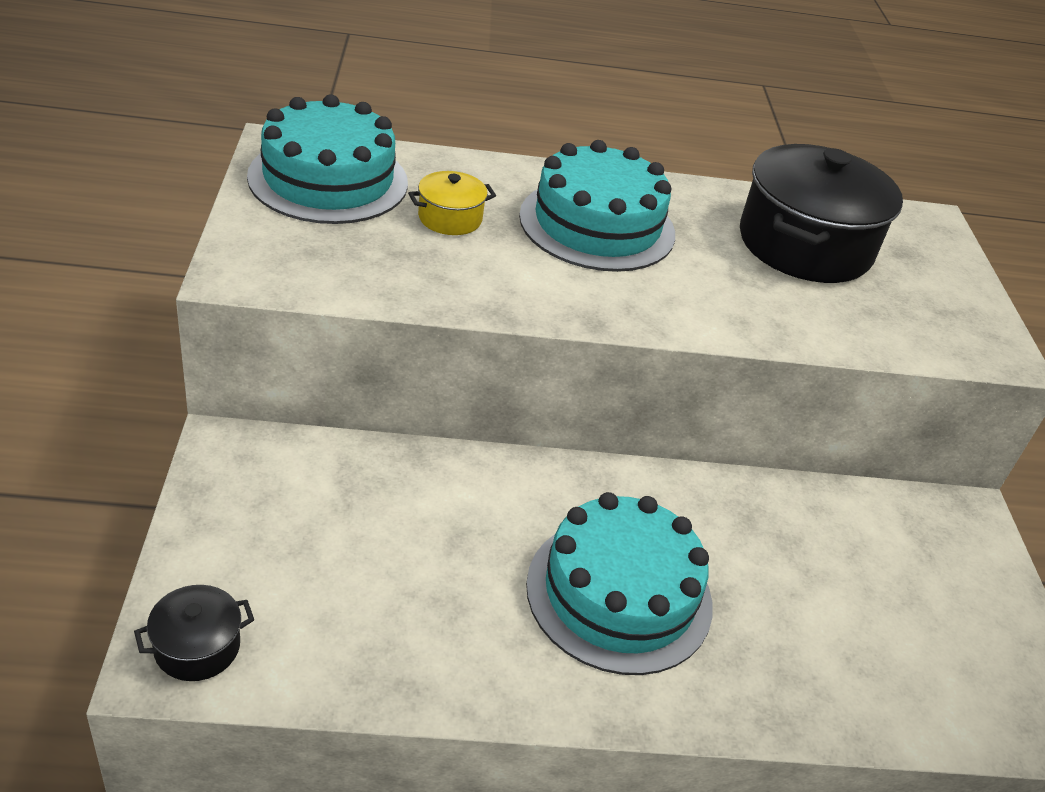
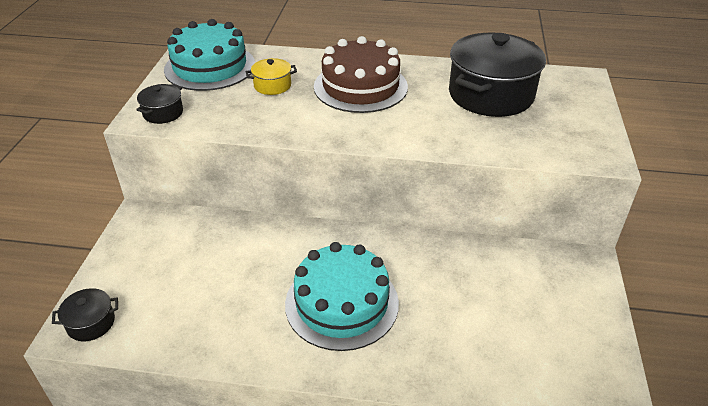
camera: 15 degrees right, 0 degrees up
turquoise cake [519,140,675,272] -> brown cake [314,36,408,113]
none -> black pot [136,84,183,124]

